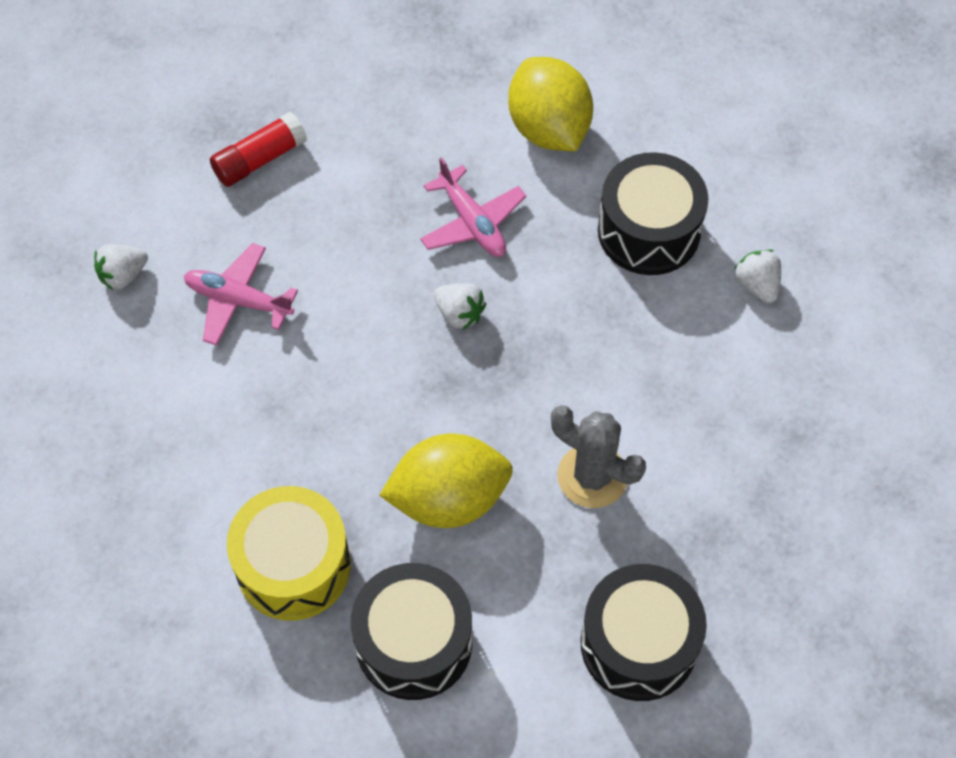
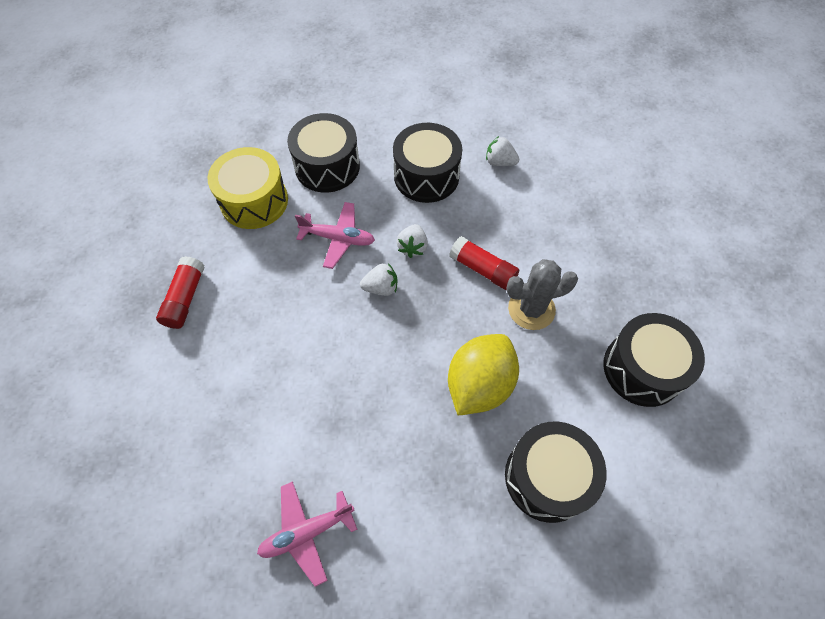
camera: 45 degrees left, 0 degrees up
white strawberry [94,244,148,290] -> white strawberry moved to [397,224,428,258]
pink plane [184,243,298,346] -> pink plane moved to [257,481,357,587]
yellow drum [227,486,351,621] -> yellow drum moved to [207,147,288,229]
yellow lemon [508,57,593,151] -> black drum [287,113,360,193]
none -> red glue stick [449,236,519,290]

